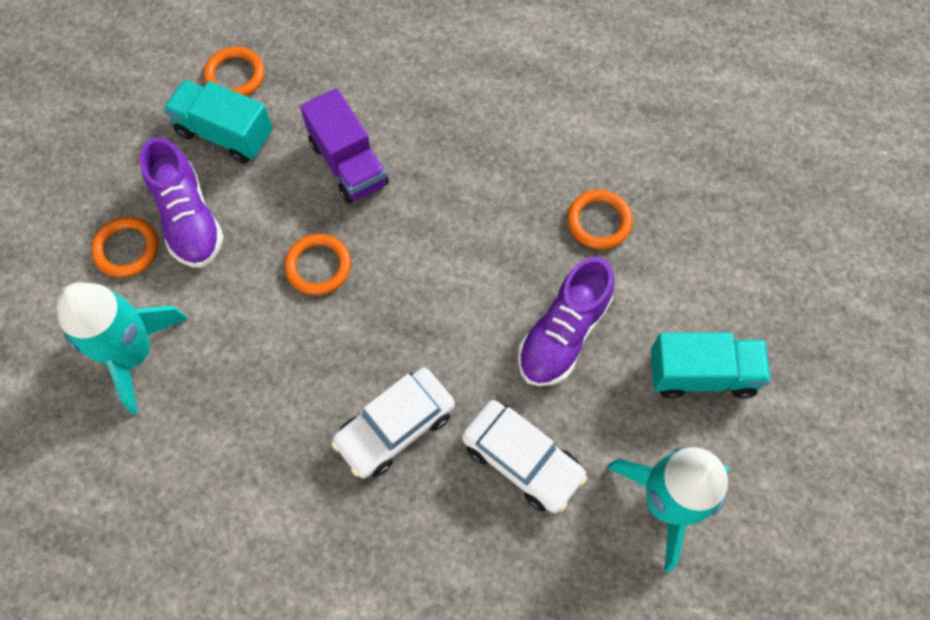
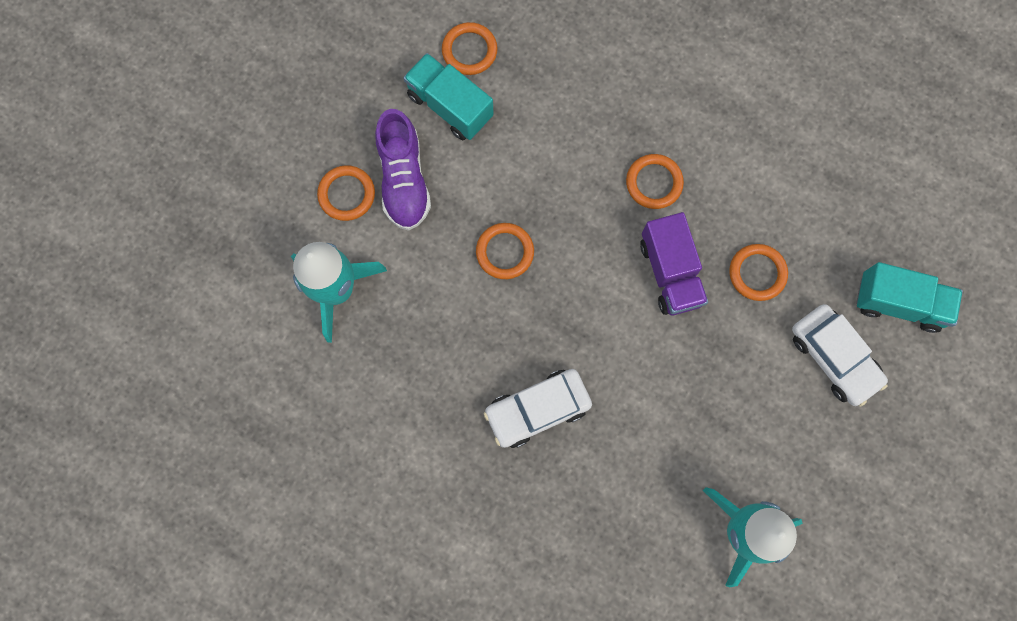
camera: 15 degrees right, 10 degrees up
purple truck [300,88,389,203] -> purple truck moved to [640,212,708,315]
white car [462,400,587,513] -> white car moved to [792,304,888,406]
purple shoe [518,257,615,386] -> none
turquoise truck [651,332,771,399] -> turquoise truck moved to [856,262,963,333]
none -> orange ring [626,154,684,209]

